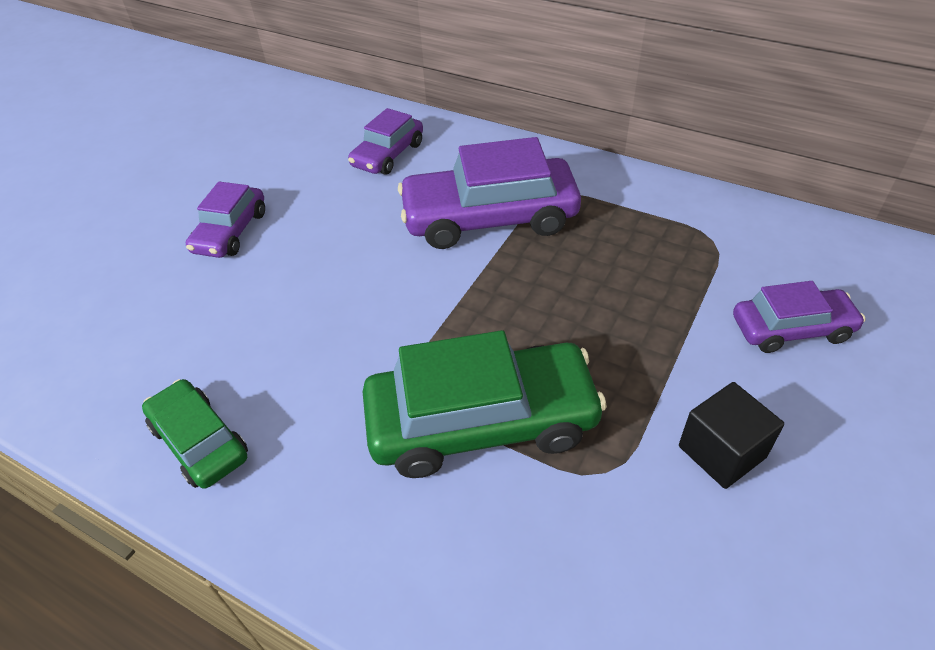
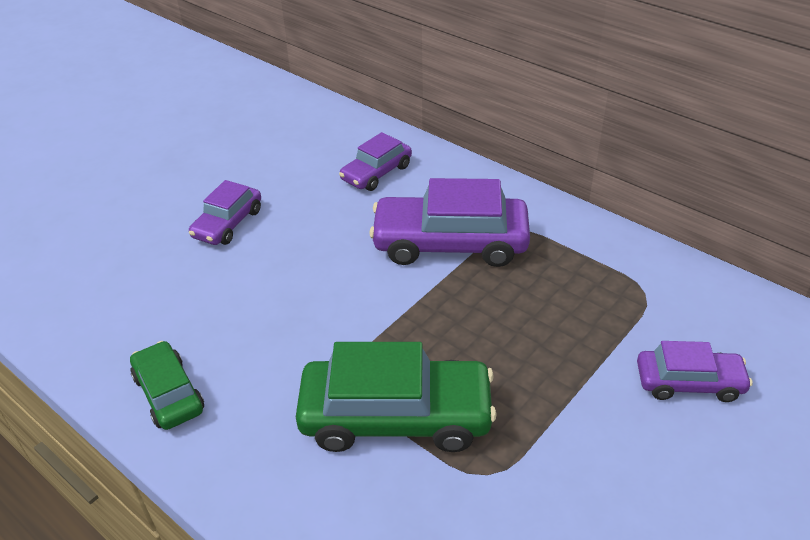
camera: 10 degrees right, 5 degrees down
black cube [679,382,784,489] -> none

